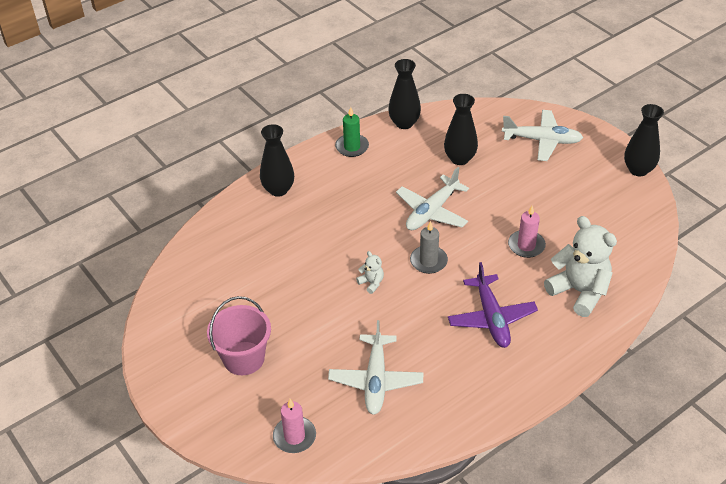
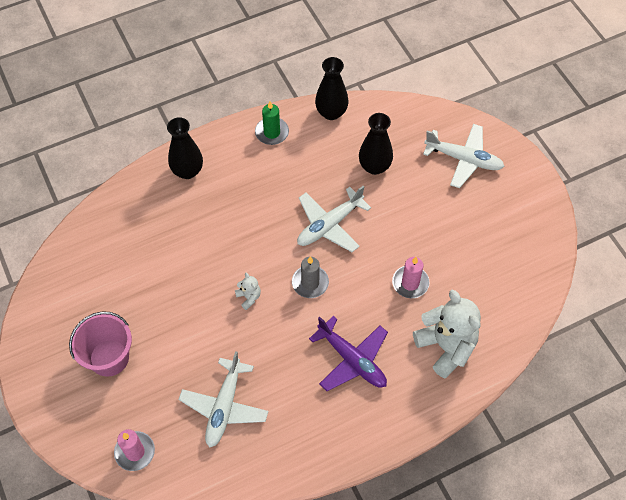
camera: 10 degrees right, 15 degrees up
purple plane [448,262,538,348] -> purple plane turned 45 degrees counterclockwise [309,316,388,391]
black vase [624,104,664,176] -> none

